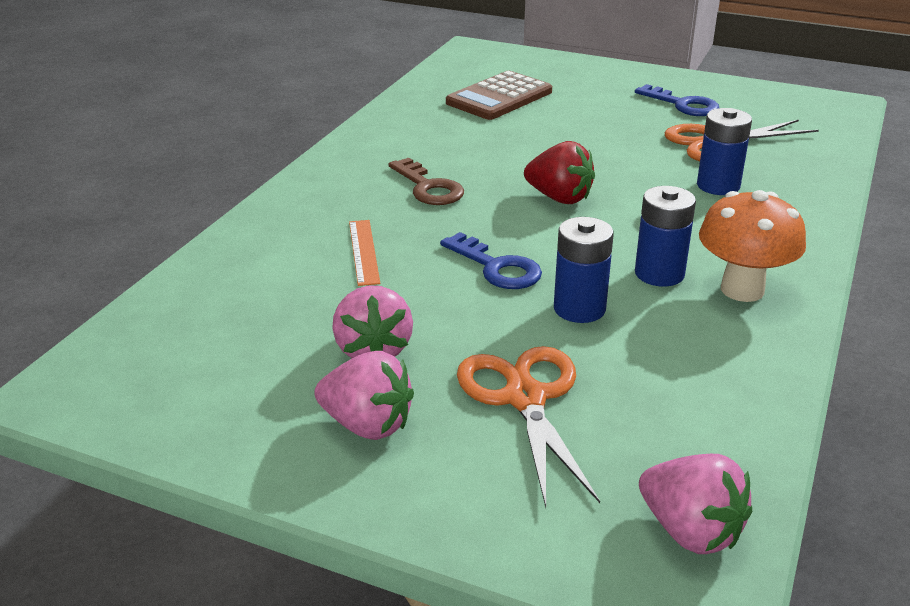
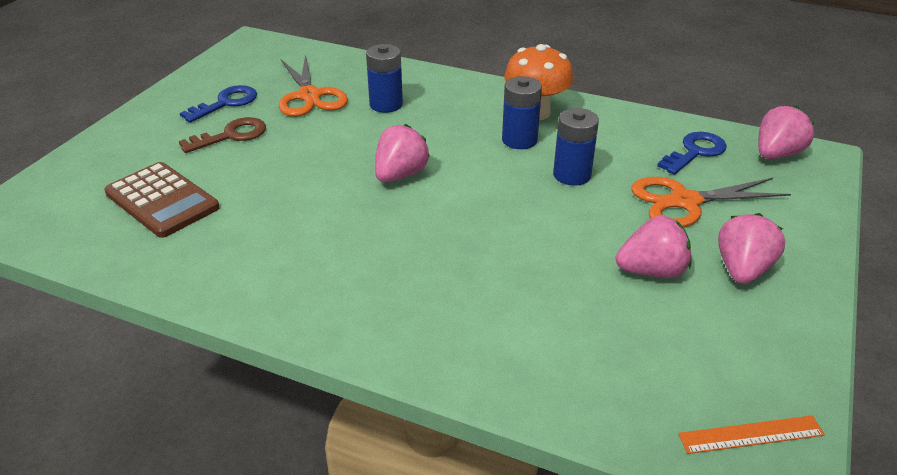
camera: 90 degrees left, 5 degrees up
orange ruler [349,220,380,286] -> orange ruler moved to [678,415,825,454]
brown key [389,158,464,205] -> brown key moved to [179,117,266,153]
blue key [440,232,542,289] -> blue key moved to [657,132,727,175]
red strawberry [524,141,595,204] -> pink strawberry [375,124,430,182]

